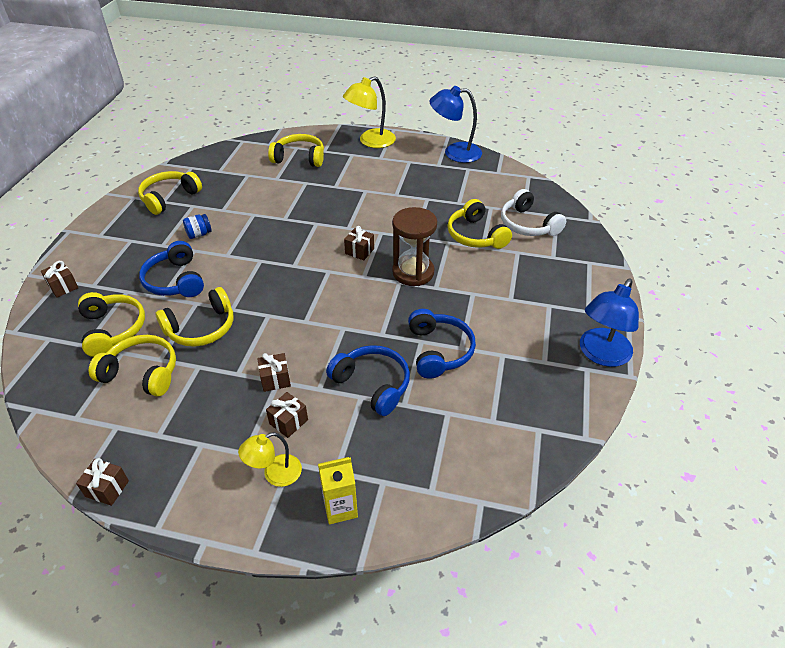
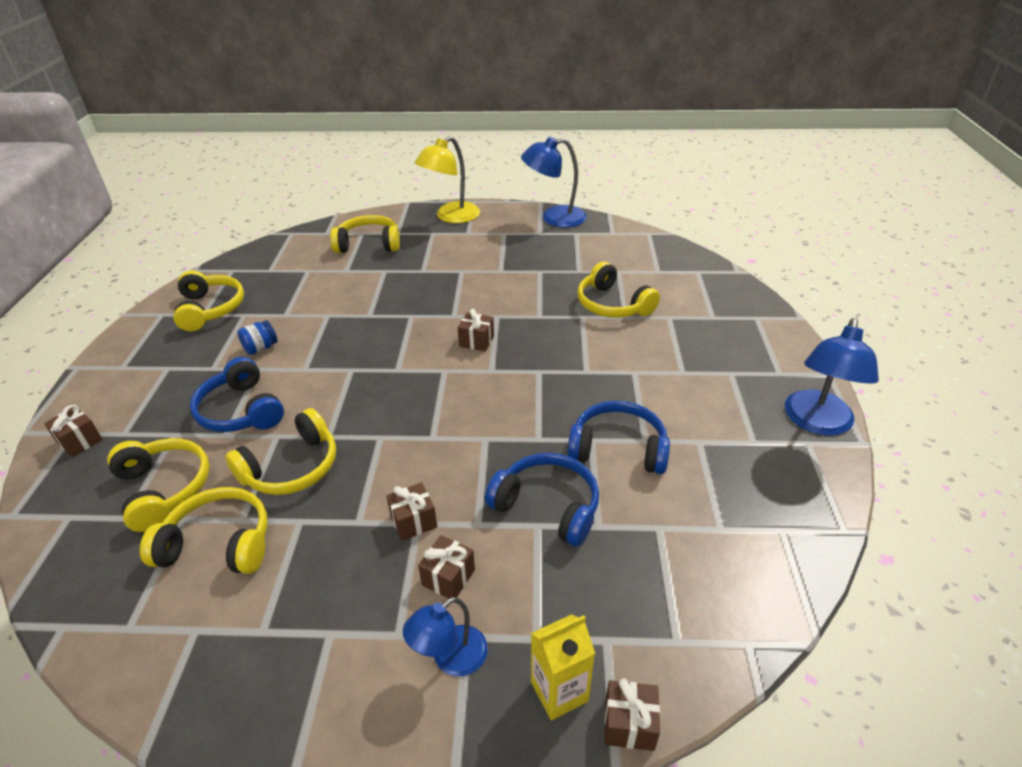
camera: 10 degrees left, 5 degrees down
brown gift [76,458,129,506] -> brown gift moved to [605,678,660,751]
yellow headphones [138,171,202,215] -> yellow headphones turned 135 degrees clockwise [173,270,244,331]
yellow lamp [238,432,302,487] -> blue lamp [403,597,488,676]
brown hourglass [392,207,437,286] -> none
blue headphones [408,309,476,379] -> blue headphones turned 60 degrees counterclockwise [567,401,670,474]
white headphones [501,189,566,236] -> none

